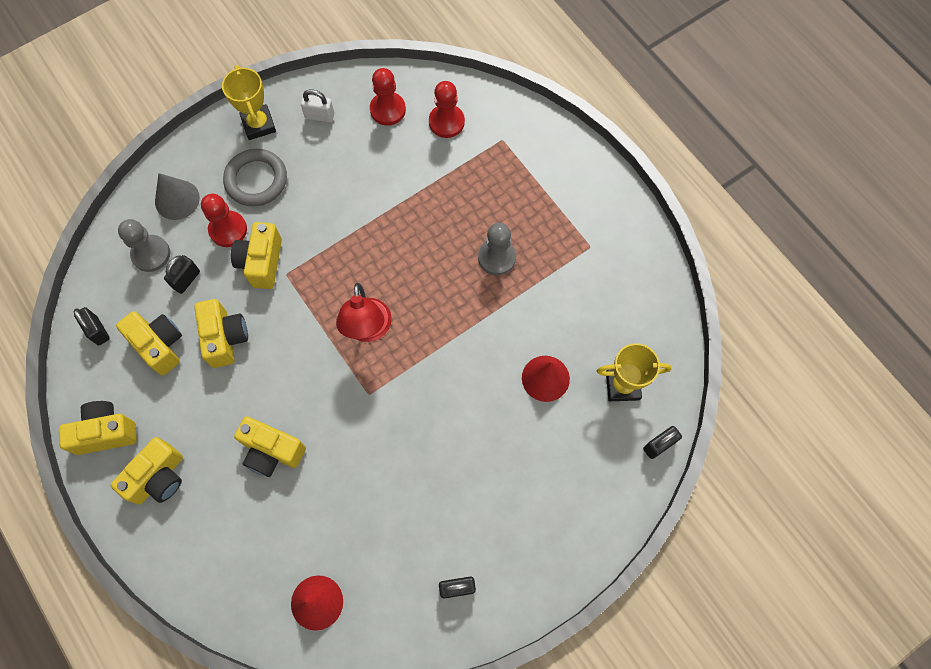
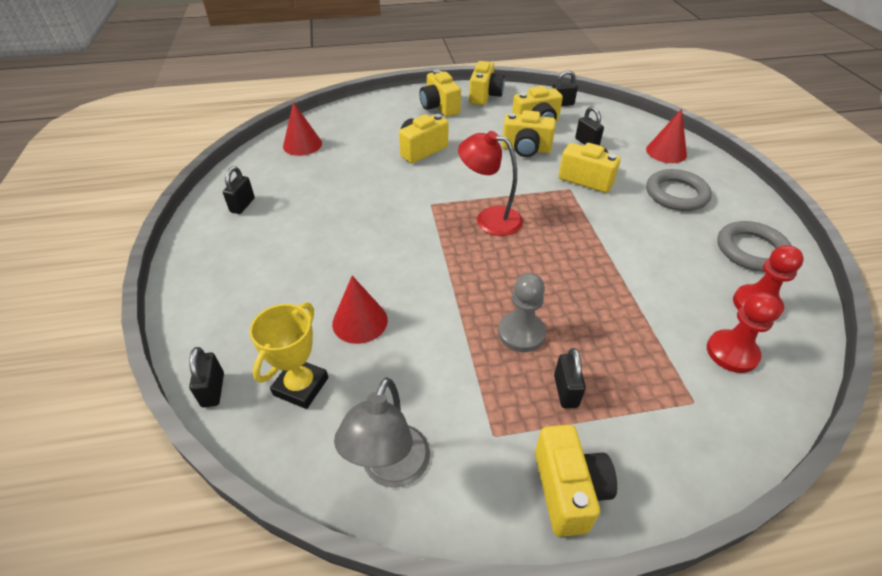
camera: 115 degrees right, 25 degrees down
grey pawn [118,219,170,272] -> none
grey cone [155,173,200,220] -> red cone [646,109,687,163]
red pawn [201,193,247,247] -> none
yellow trophy [222,65,276,140] -> none
white padlock [301,89,334,122] -> grey ring [717,221,792,272]
none -> grey lamp [334,377,430,488]
none -> yellow camera [535,424,617,537]
none -> black padlock [554,348,586,408]

